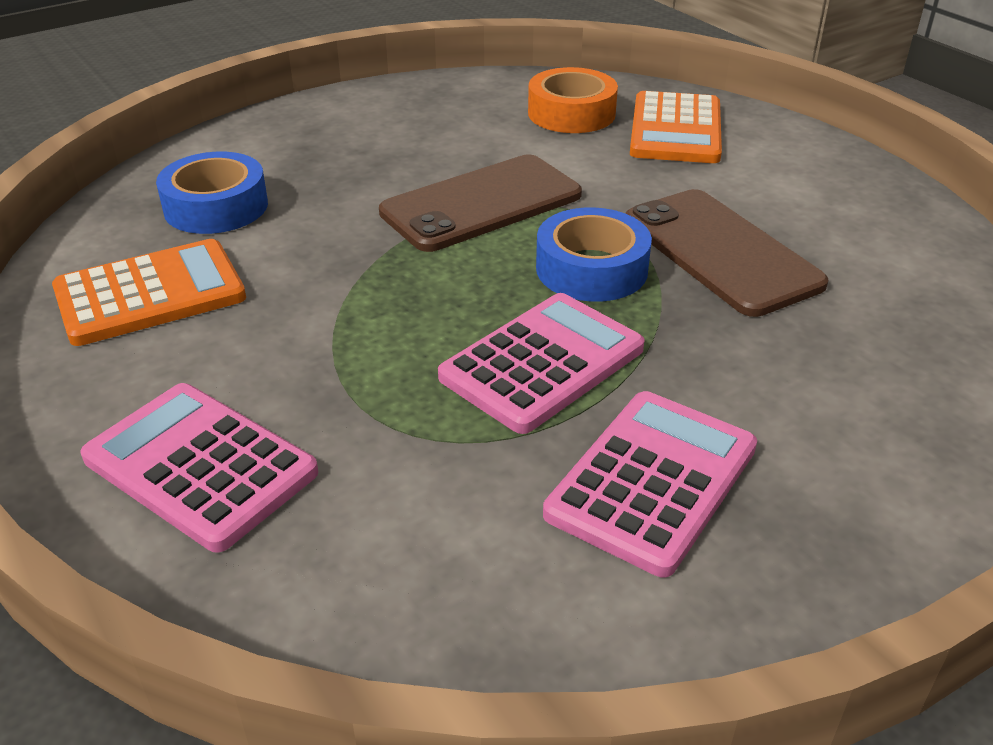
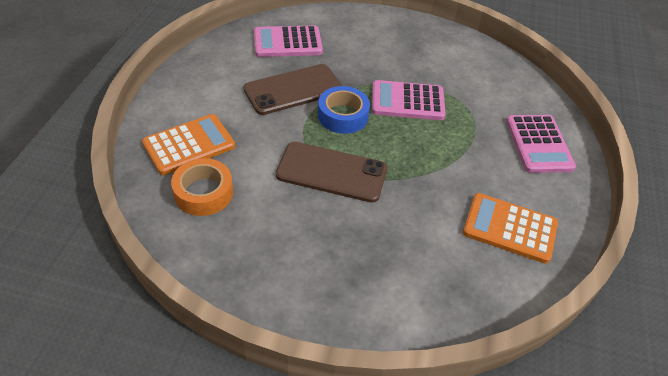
camera: 135 degrees left, 10 degrees up
blue tape [156,152,268,234] -> none
pink calculator [543,391,757,577] -> pink calculator moved to [254,25,323,57]
brown phone [626,189,828,317] -> brown phone turned 45 degrees clockwise [244,64,342,115]

